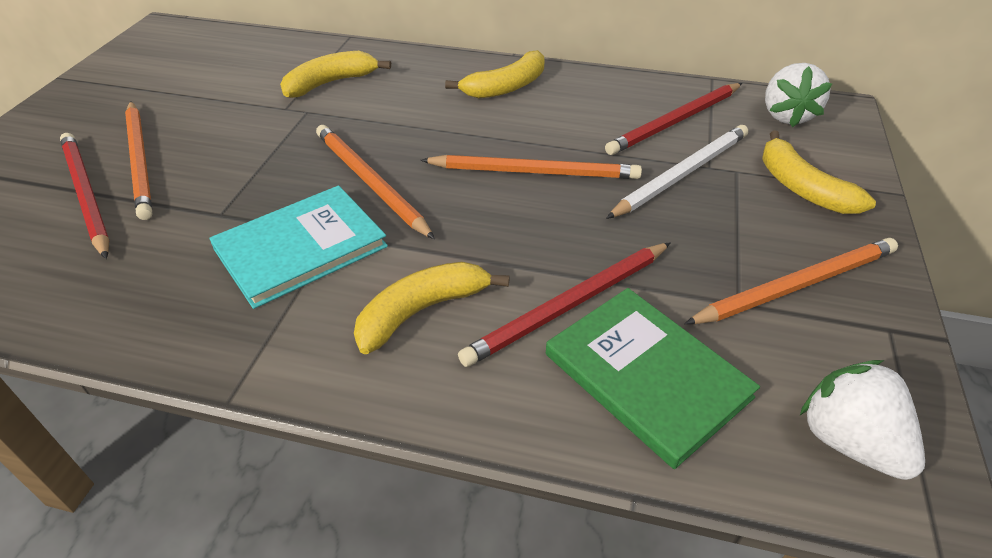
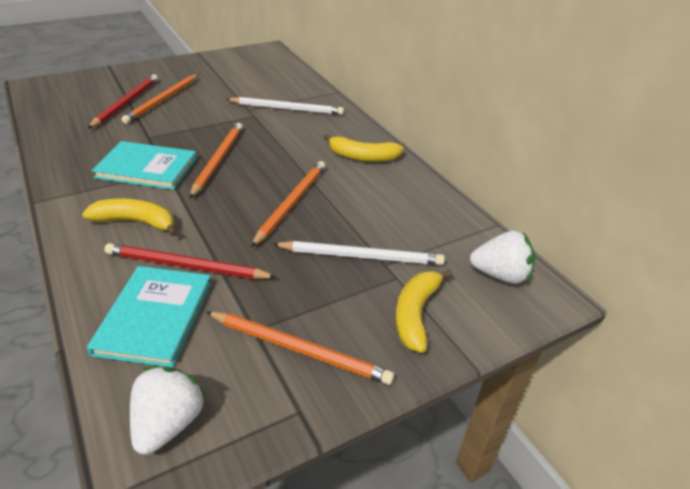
camera: 45 degrees right, 5 degrees down
yellow banana [280,51,391,98] -> white pencil [226,97,344,115]
orange pencil [420,155,642,179] -> orange pencil turned 120 degrees counterclockwise [251,161,325,247]
green book [546,288,760,469] -> turquoise book [87,266,212,368]
red pencil [605,83,742,155] -> none
white strawberry [765,63,832,127] -> white strawberry turned 135 degrees counterclockwise [470,231,535,284]

